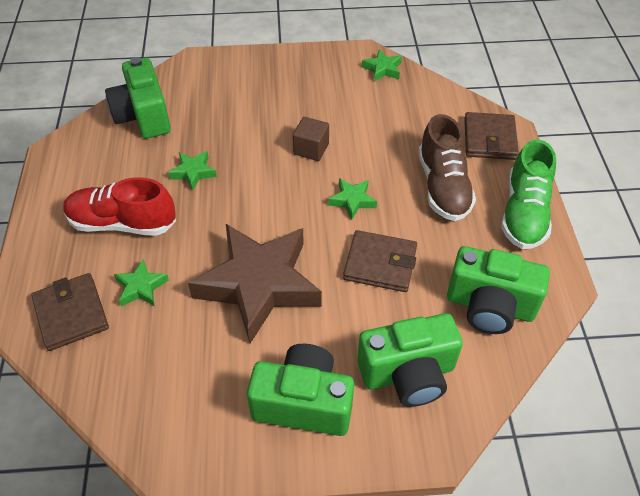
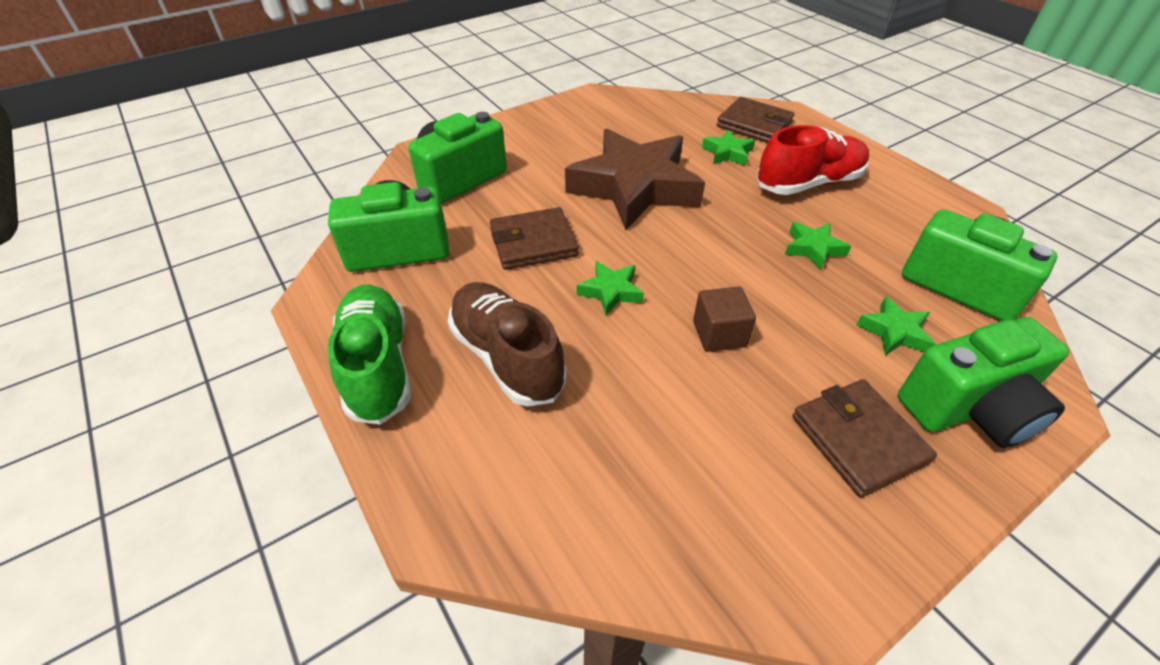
camera: 150 degrees right, 5 degrees down
green camera [247,344,354,436] -> green camera moved to [898,317,1069,448]
green star [362,49,402,82] -> green star moved to [857,296,936,356]
brown wallet [464,112,519,160] -> brown wallet moved to [792,379,937,498]

